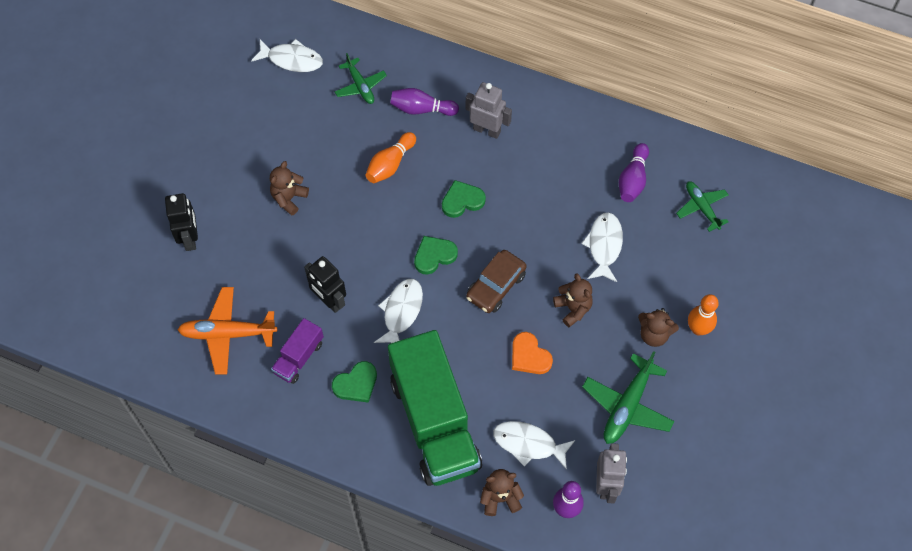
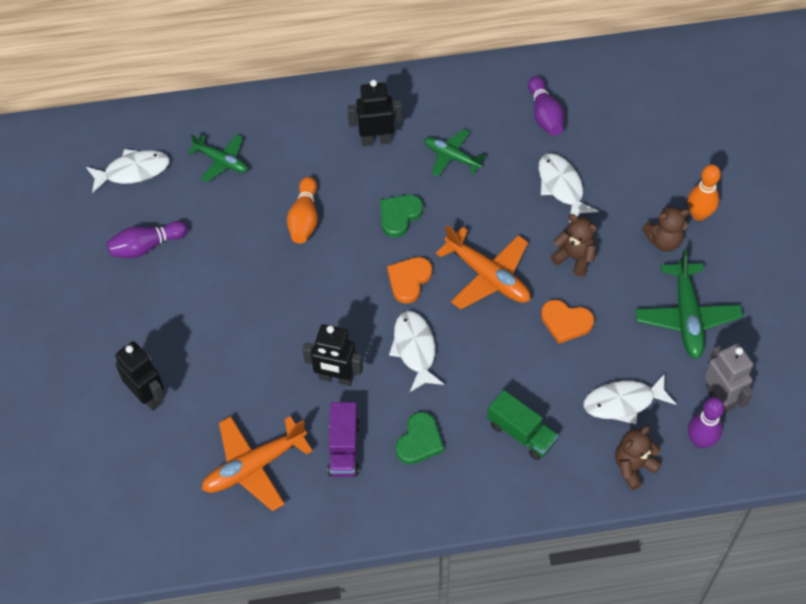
camera: 30 degrees left, 5 degrees down
brown teddy bear [270,161,309,215] -> none
green truck [388,330,482,486] -> green truck [487,390,558,460], size x0.44
purple bowling pin [390,88,459,116] -> purple bowling pin moved to [106,221,187,258]
green heart [414,236,458,275] -> orange heart [387,257,432,303]
grey robot [466,82,512,139] -> black robot [347,80,402,146]
brown car [466,250,527,313] -> orange plane [436,225,530,310]
green plane [676,182,728,232] -> green plane moved to [424,129,486,177]

